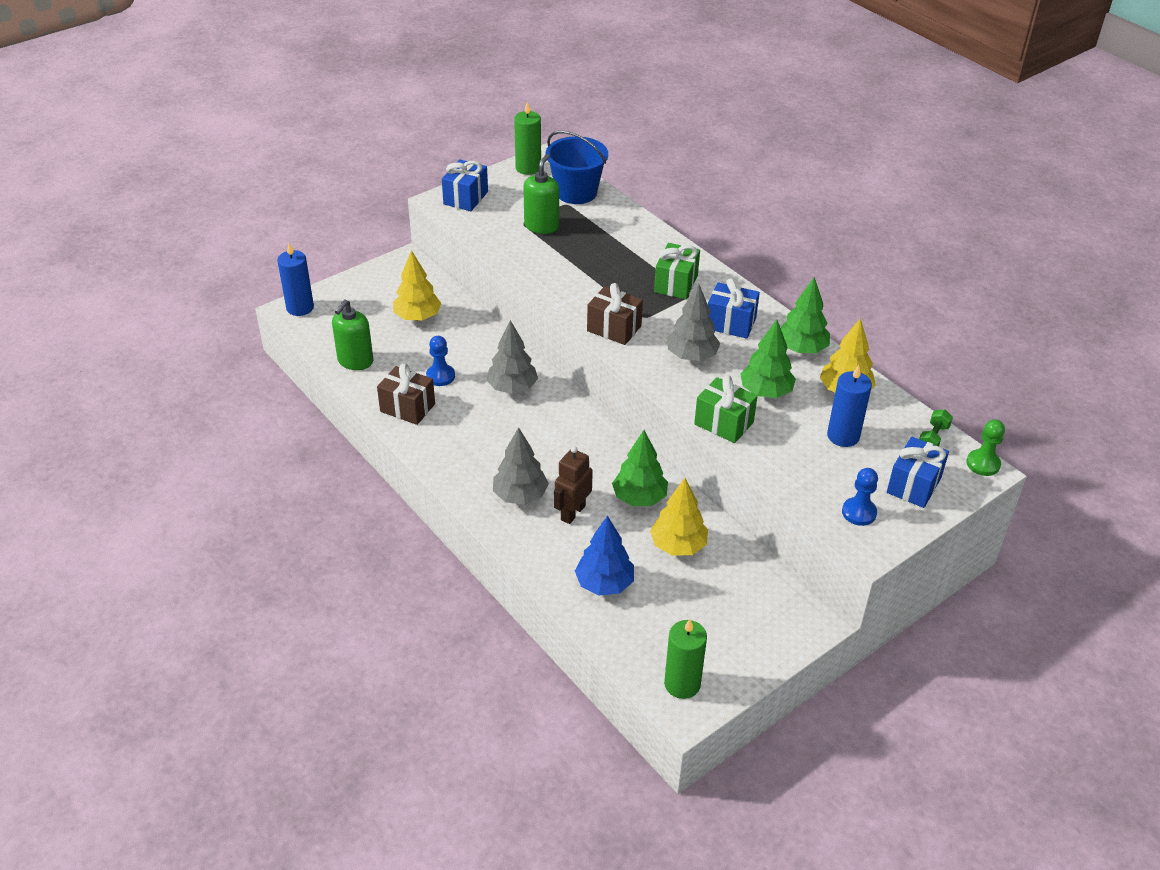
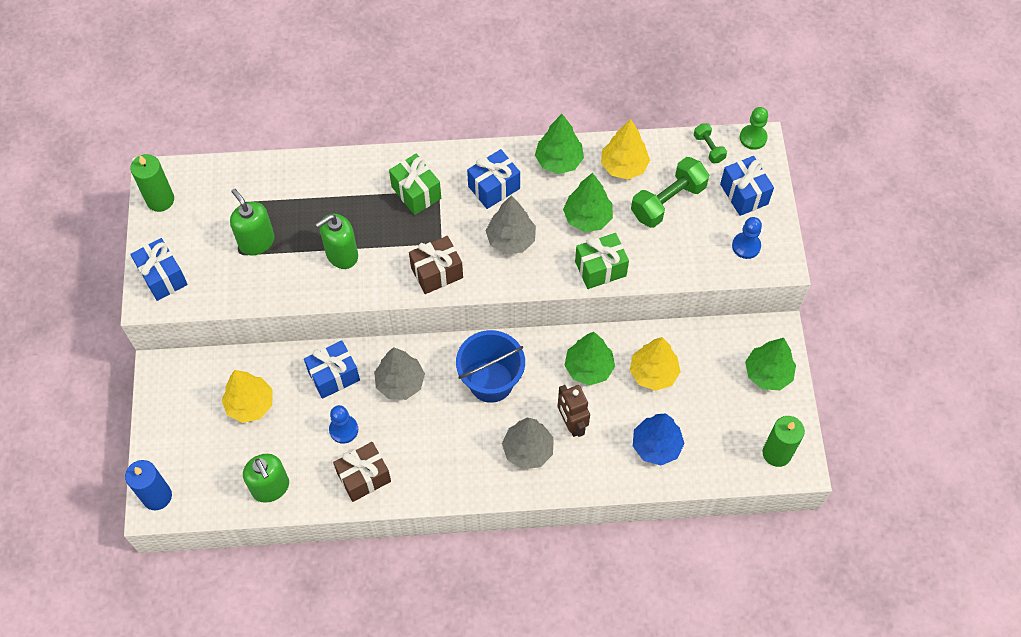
camera: 55 degrees left, 20 degrees up
blue bucket [546,131,608,204] -> blue bucket moved to [456,330,525,403]
blue candle [827,365,872,447] -> green dumbbell [631,157,709,228]
none -> blue gift [304,340,360,399]
none -> green soap dispenser [316,214,358,269]
none -> green tree [745,338,796,390]

